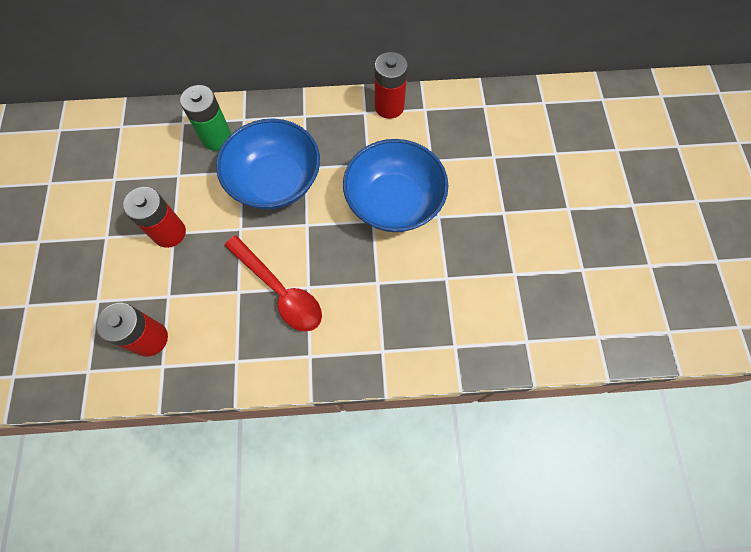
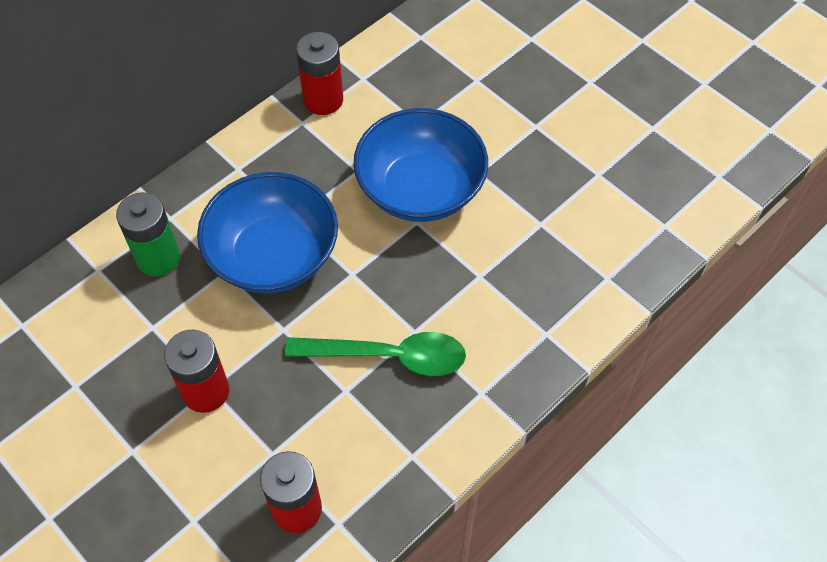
camera: 40 degrees left, 10 degrees down
red spoon [224,235,322,331] -> green spoon [285,332,466,376]

